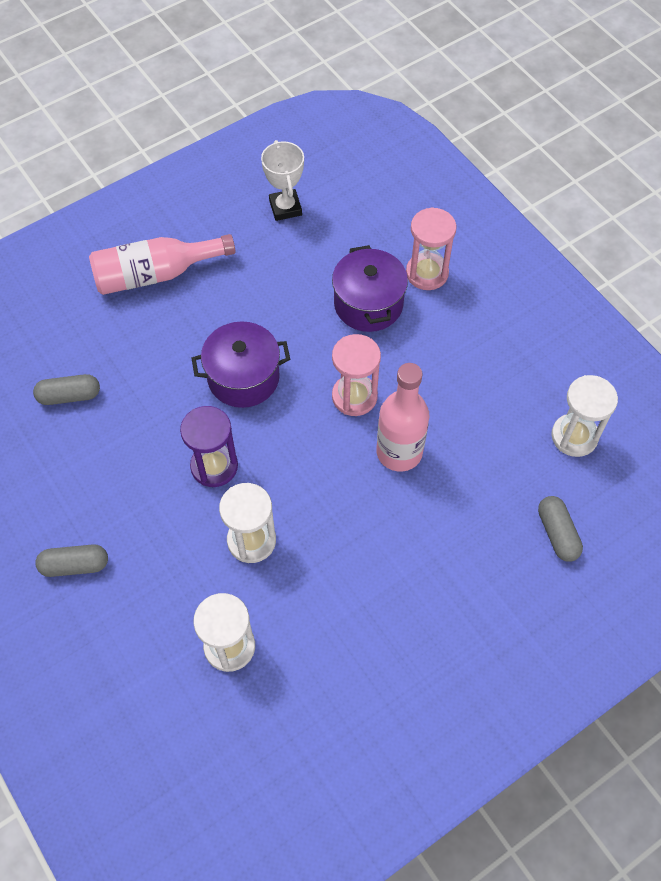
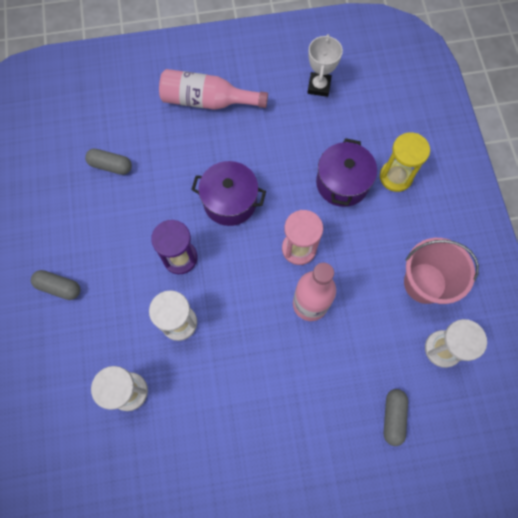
camera: 25 degrees right, 10 degrees up
pink hourglass [406,207,457,290] -> yellow hourglass [380,132,430,192]
none -> pink bucket [404,238,479,304]

